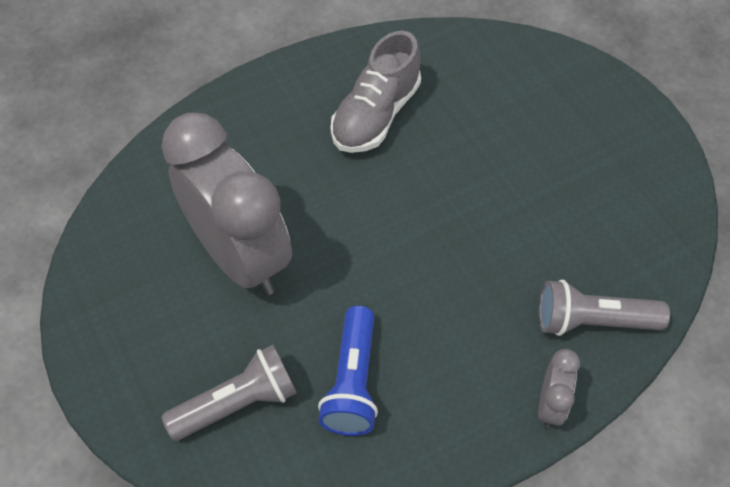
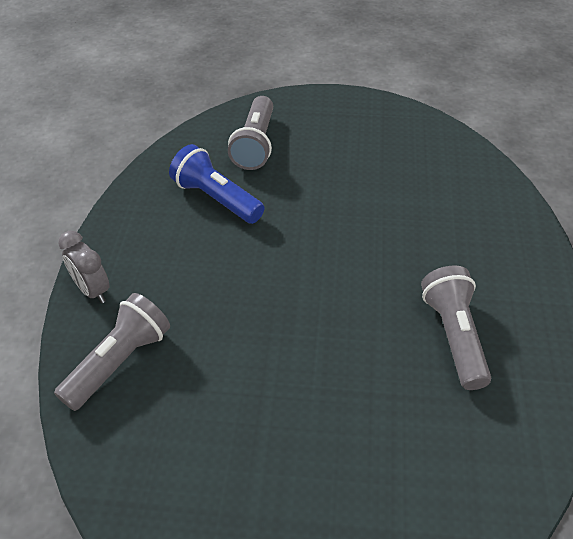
camera: 125 degrees right, 10 degrees down
grey clock [162,113,292,296] -> none
grey shoe [331,31,421,153] -> grey flashlight [421,266,491,390]

